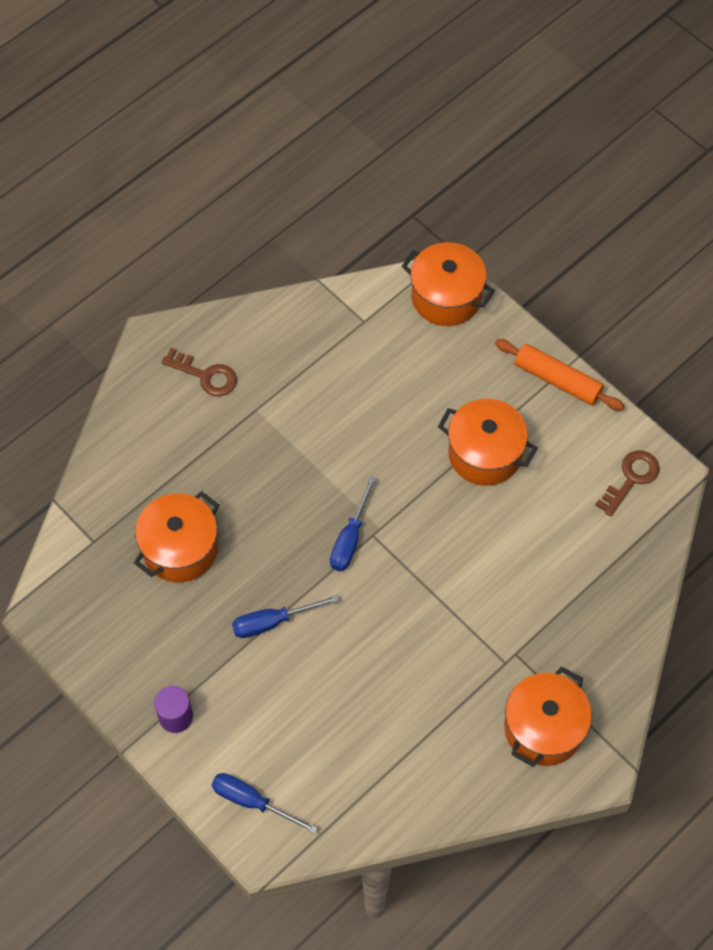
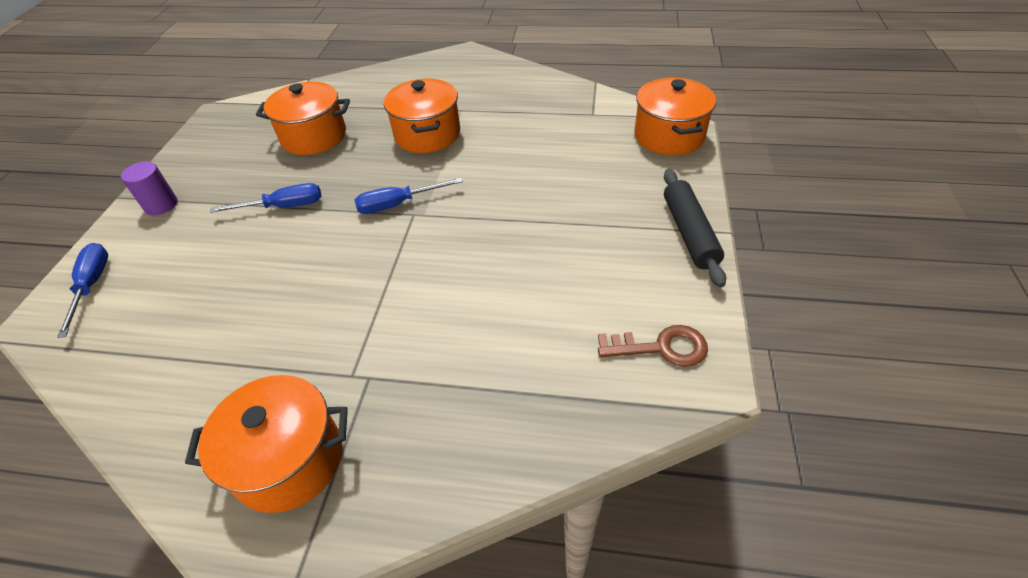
camera: 55 degrees right, 15 degrees down
brown key [161,348,237,396] -> none
blue screwdriver [232,595,339,638] -> blue screwdriver turned 135 degrees clockwise [210,183,322,213]
orange pot [438,399,537,486] -> orange pot moved to [384,79,460,153]
orange rolling pin [495,339,624,411] -> black rolling pin [664,169,726,287]

